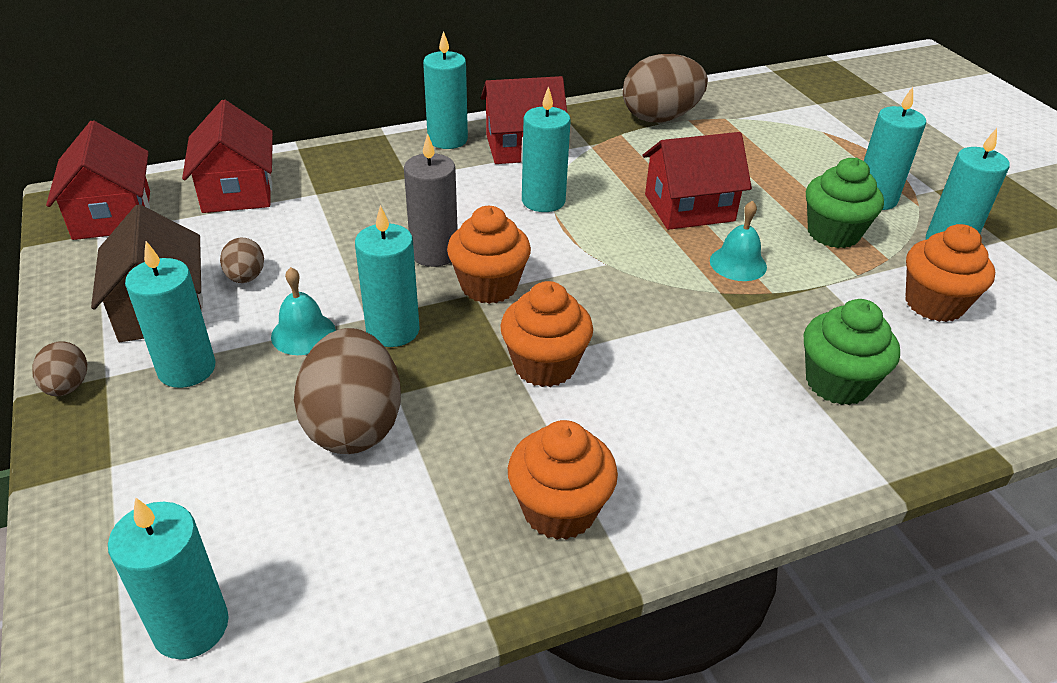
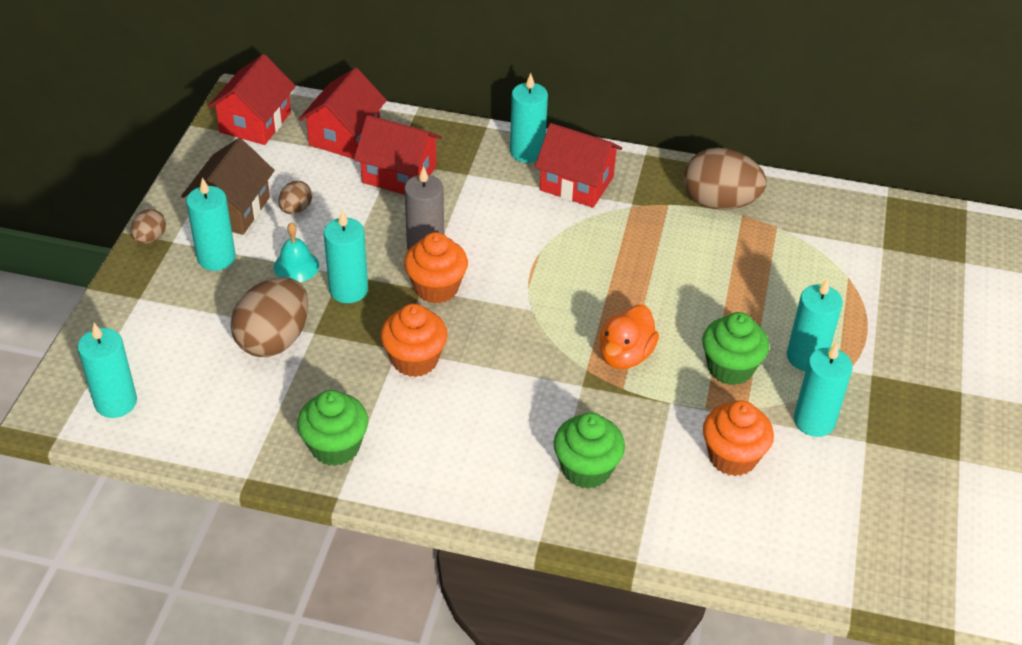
camera: 35 degrees right, 5 degrees up
orange cupcake [508,420,618,540] -> green cupcake [297,390,368,466]
turquoise candle [522,86,571,212] -> none
red house [643,132,752,230] -> red house moved to [354,115,442,195]
turquoise bell [710,200,767,281] -> orange duck [600,305,659,369]

